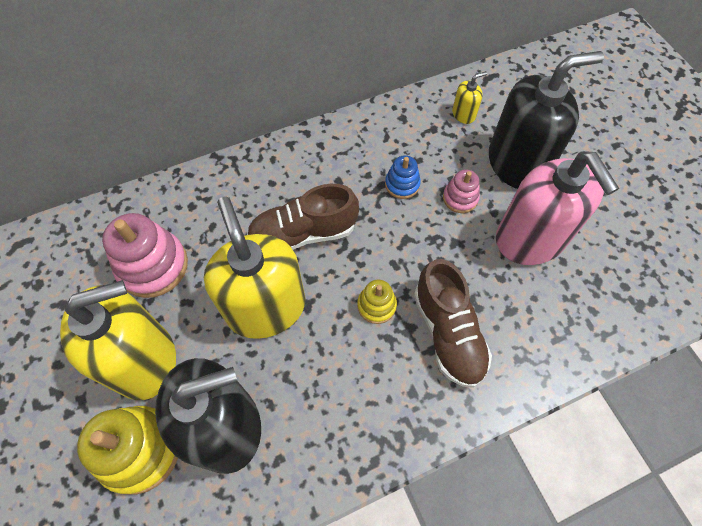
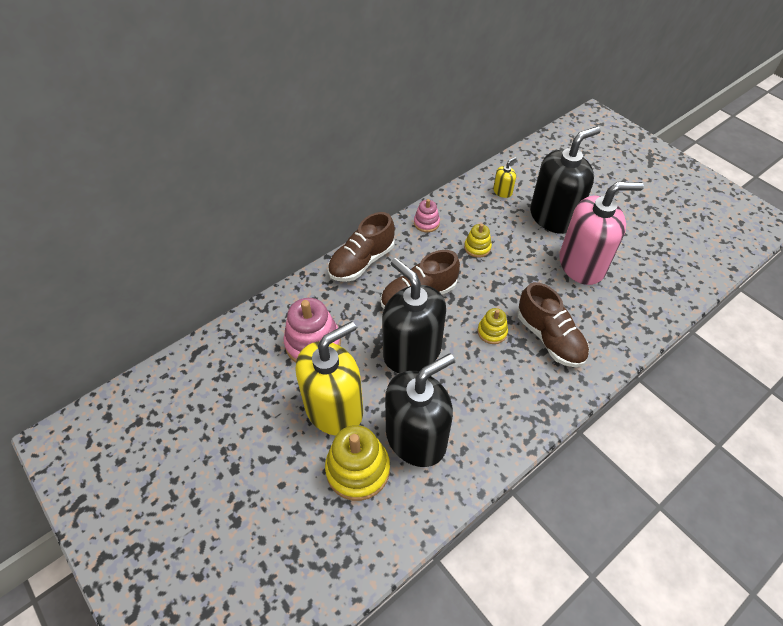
camera: 15 degrees left, 10 degrees down
yellow soap dispenser [204,196,305,339] -> black soap dispenser [382,258,446,373]
blue stacking toy [385,155,421,199] -> yellow stacking toy [464,224,492,258]
pink stacking toy [443,170,480,213] -> pink stacking toy moved to [414,199,440,232]
pink soap dispenser [496,151,619,265] -> pink soap dispenser turned 60 degrees counterclockwise [559,182,644,285]
none -> brown shoe [328,212,395,282]

